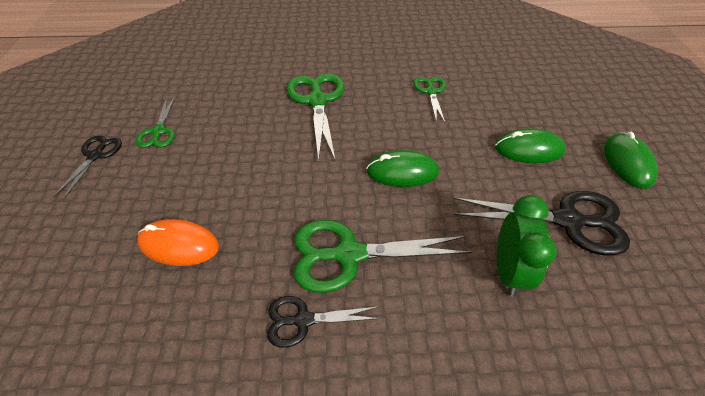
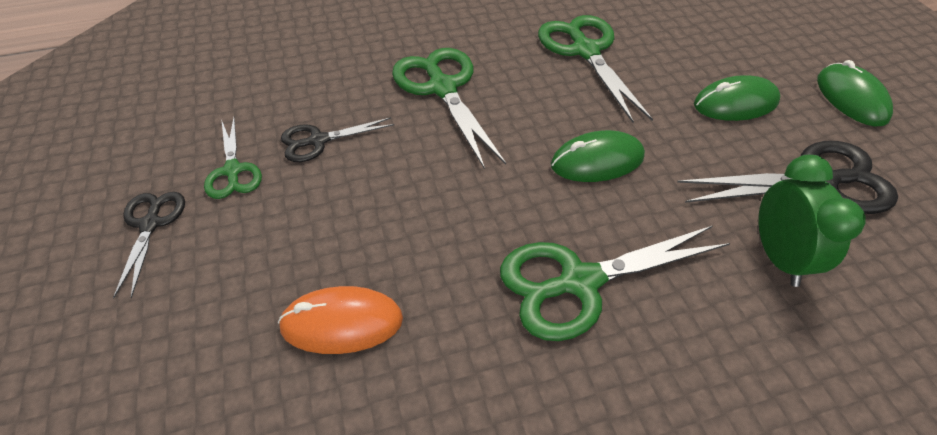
camera: 15 degrees left, 0 degrees up
black scissors [267,296,382,348] -> black scissors moved to [281,117,394,162]
green scissors [413,77,446,123] -> green scissors [538,15,653,123], size x1.74

